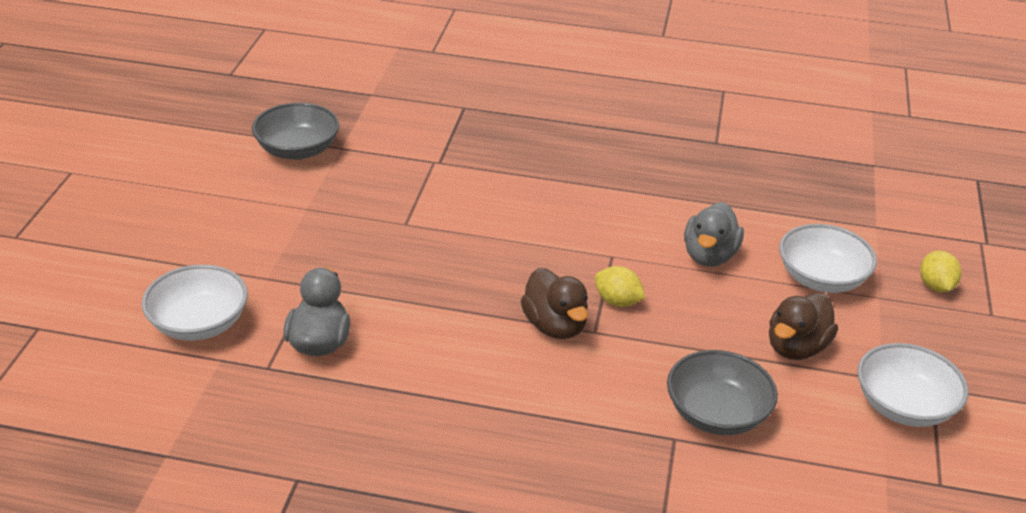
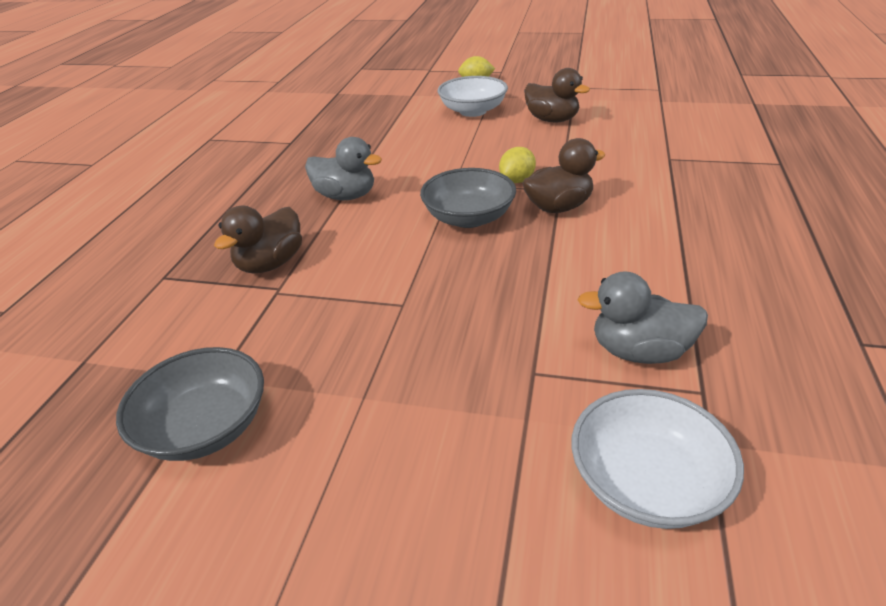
camera: 85 degrees left, 0 degrees up
grey bowl [667,350,778,435] -> grey bowl moved to [420,168,516,228]
grey duck [684,202,744,267] -> grey duck moved to [305,137,382,200]
white bowl [857,343,968,427] -> none
none -> brown duck [214,206,302,274]

